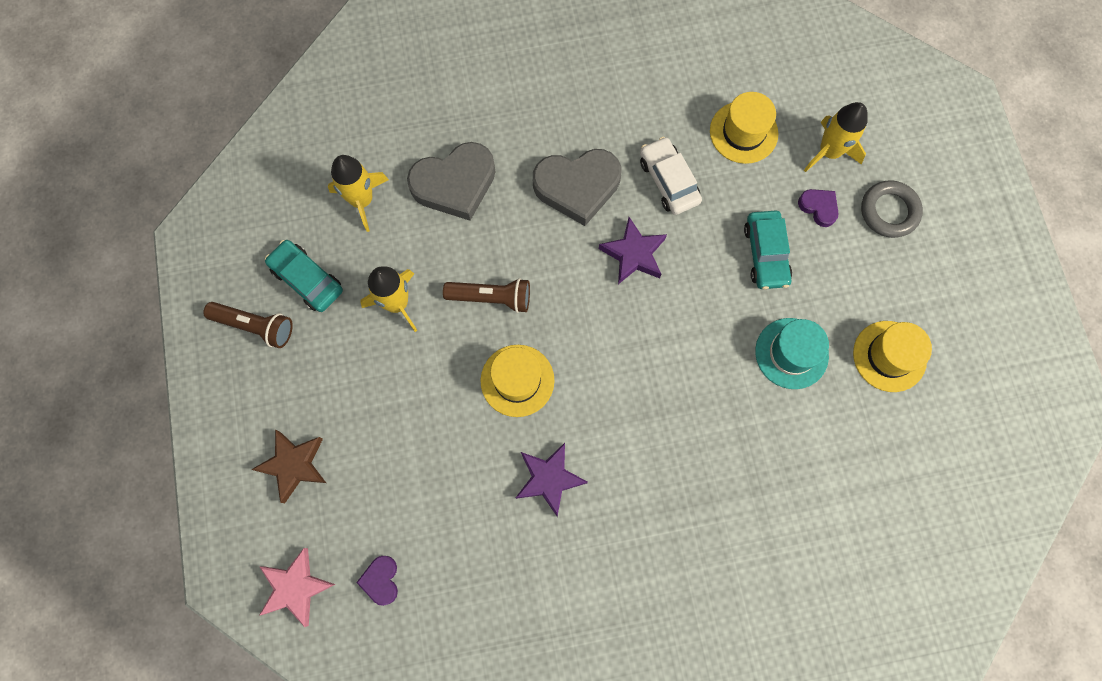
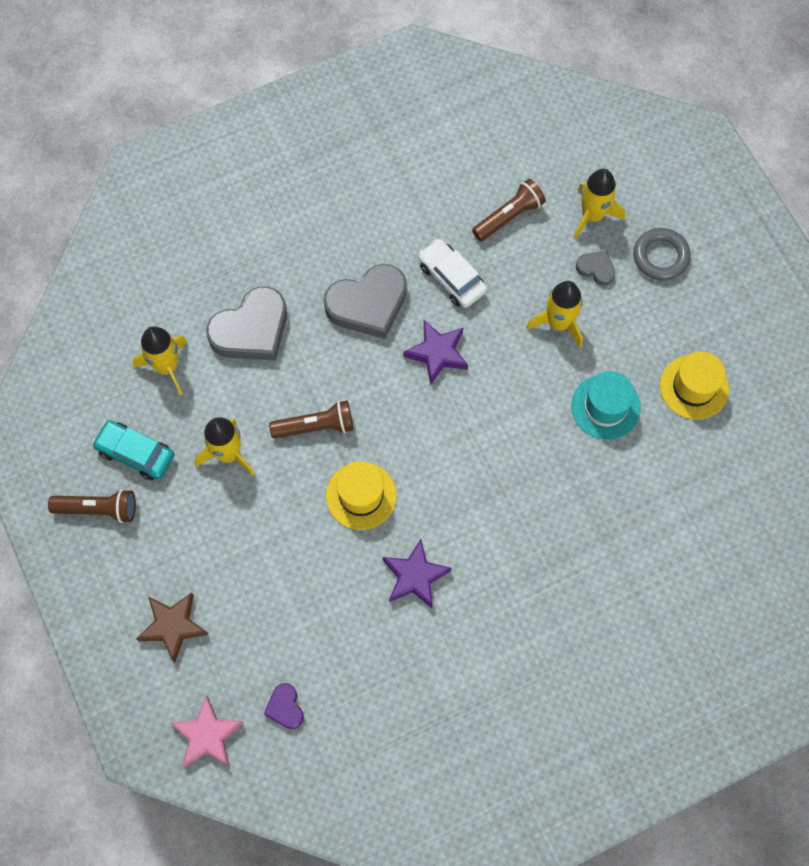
camera: 15 degrees left, 5 degrees down
yellow hat [710,92,778,164] -> brown flashlight [472,179,546,241]
turquoise car [744,211,792,289] -> yellow rocket [526,281,583,347]
purple heart [798,189,839,227] -> grey heart [576,250,615,286]

